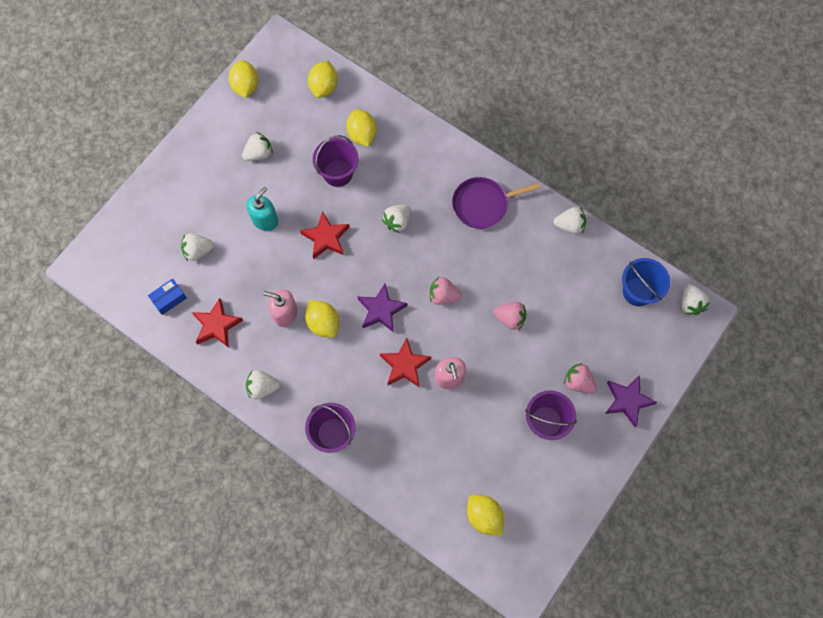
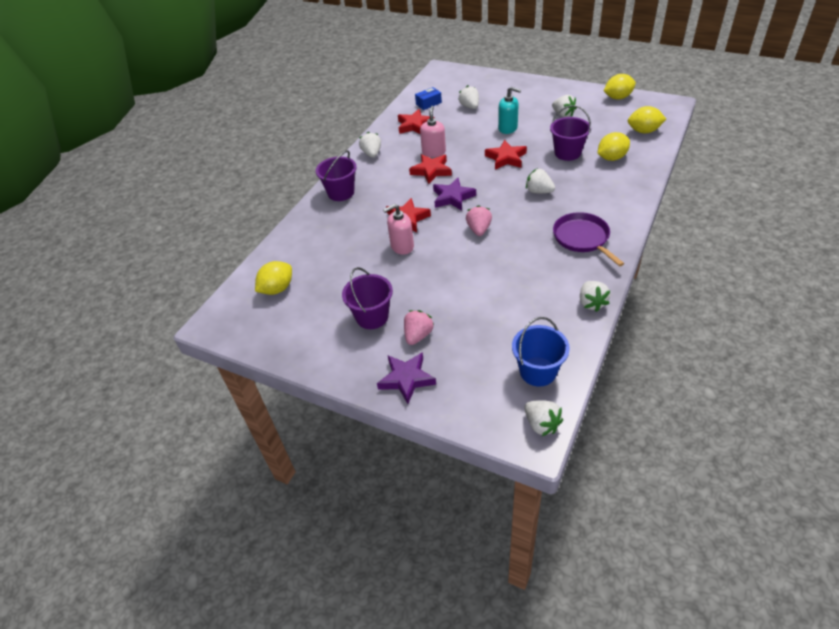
camera: 85 degrees right, 25 degrees down
blue box [148,279,187,315] -> blue box turned 75 degrees counterclockwise [415,87,442,110]
yellow lemon [305,300,339,338] -> red star [409,154,452,184]
pink strawberry [494,302,526,330] -> none
white strawberry [681,284,710,315] -> white strawberry turned 105 degrees counterclockwise [525,400,563,437]

